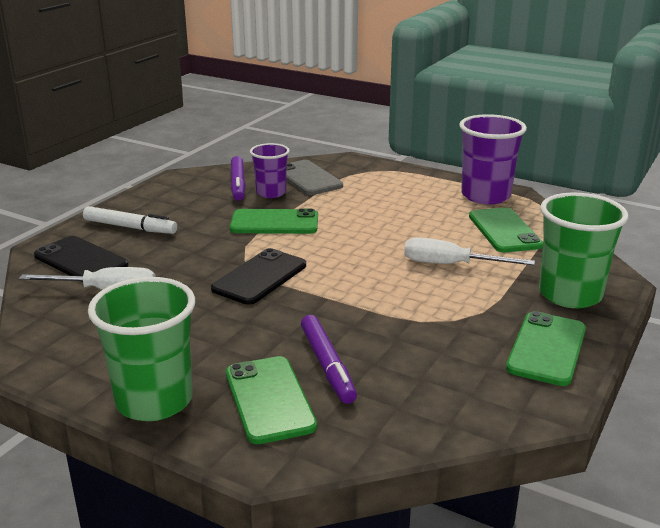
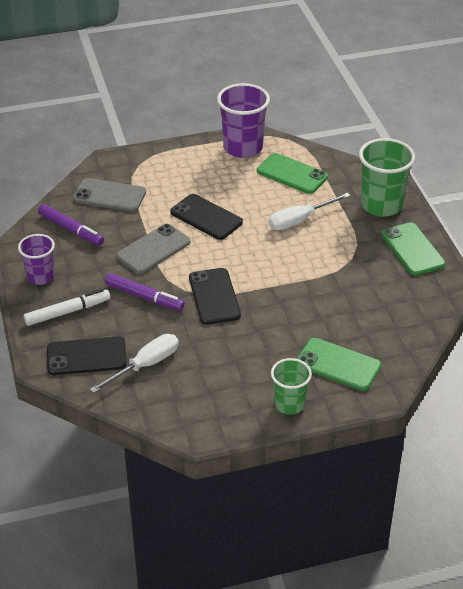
camera: 45 degrees left, 15 degrees up
green cup [88,277,195,421] -> green cup [271,358,312,415], size x0.62
green phone [230,208,318,234] -> grey phone [116,224,191,274]
purple cup [250,143,290,198] -> purple cup moved to [18,234,55,285]
purple marker [301,315,357,404] -> purple marker moved to [105,273,185,311]
none -> black phone [170,194,243,240]

